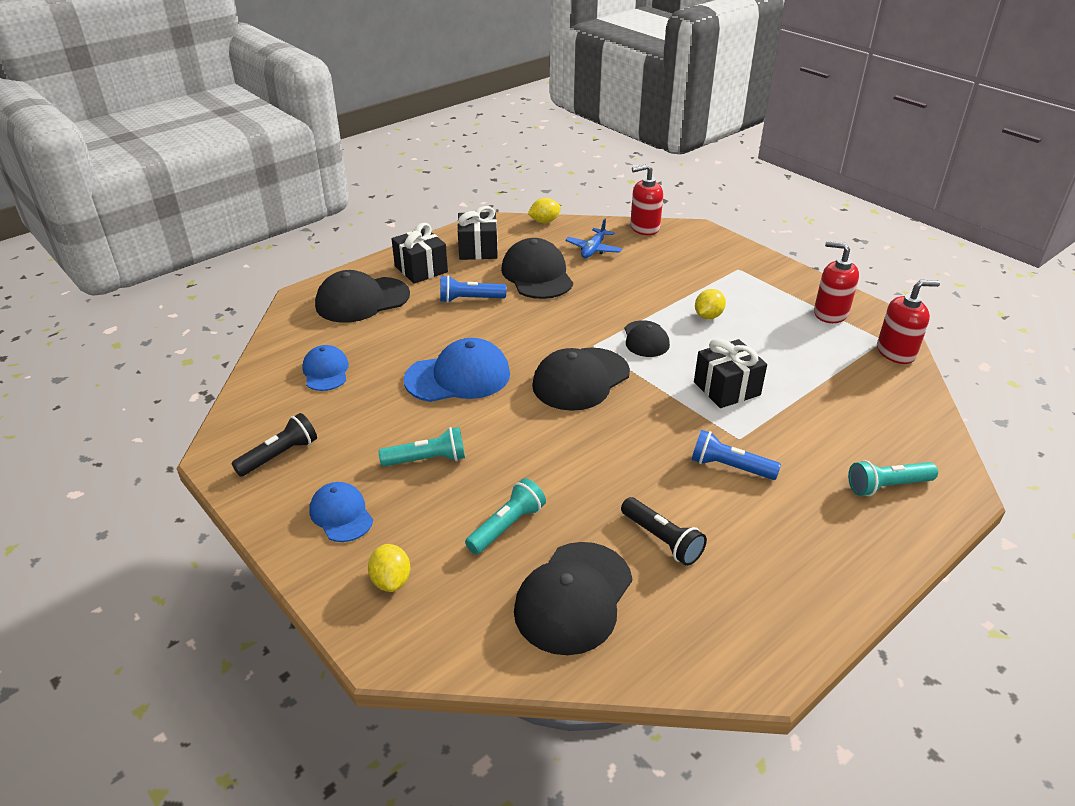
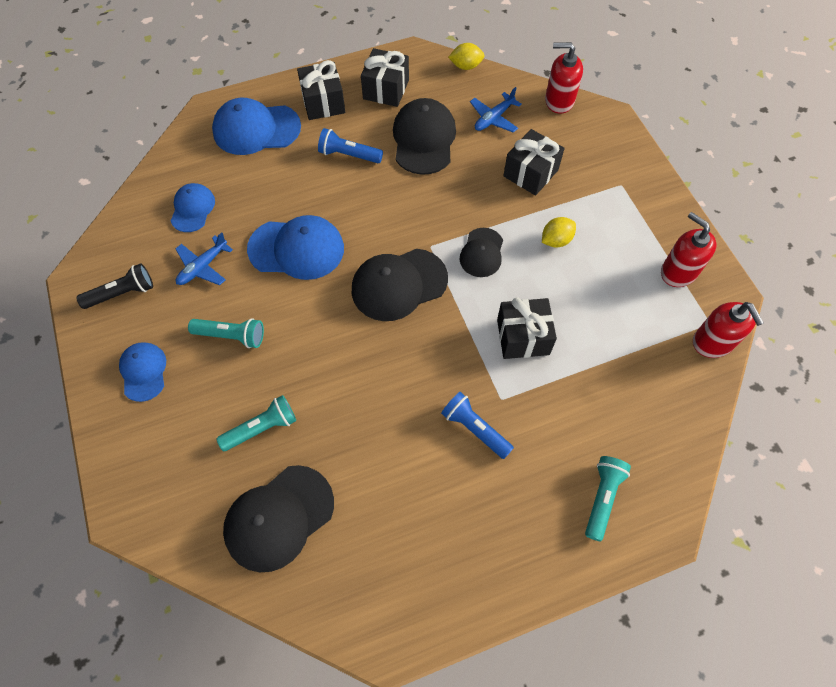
camera: 20 degrees right, 25 degrees up
black cap [315,270,410,323] -> blue cap [212,98,301,155]
yellow lemon [368,544,410,592] -> none
black flashlight [621,497,707,566] -> none
turquoise flashlight [848,460,938,496] -> turquoise flashlight turned 105 degrees clockwise [585,456,631,541]
red soap dispenser [877,280,940,364] -> red soap dispenser turned 60 degrees clockwise [693,302,764,358]
none -> blue plane [176,232,233,285]
none -> black gift [503,129,565,196]

